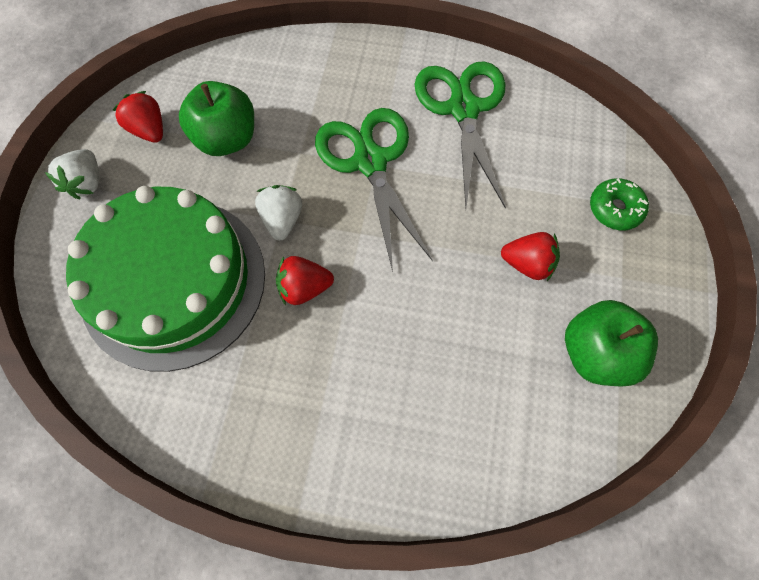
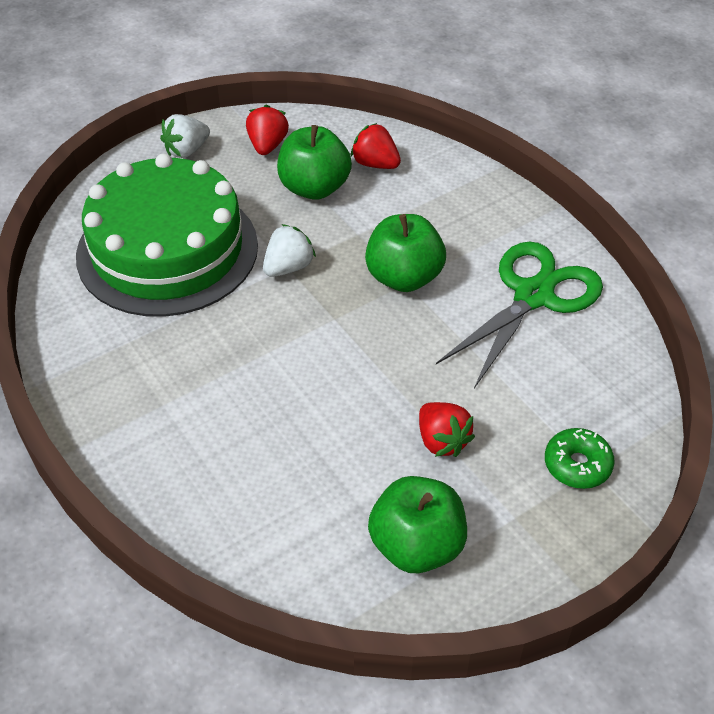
camera: 45 degrees right, 20 degrees down
red strawberry [276,256,334,305] -> red strawberry moved to [351,123,401,169]
green scissors [315,108,433,272] -> green apple [365,214,446,292]

